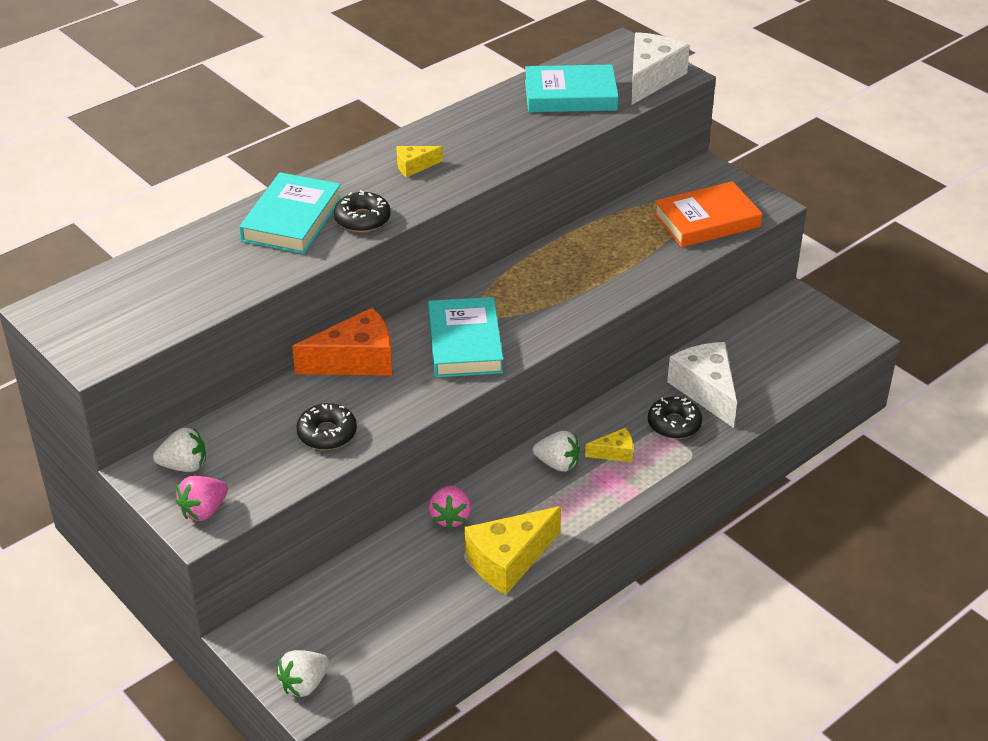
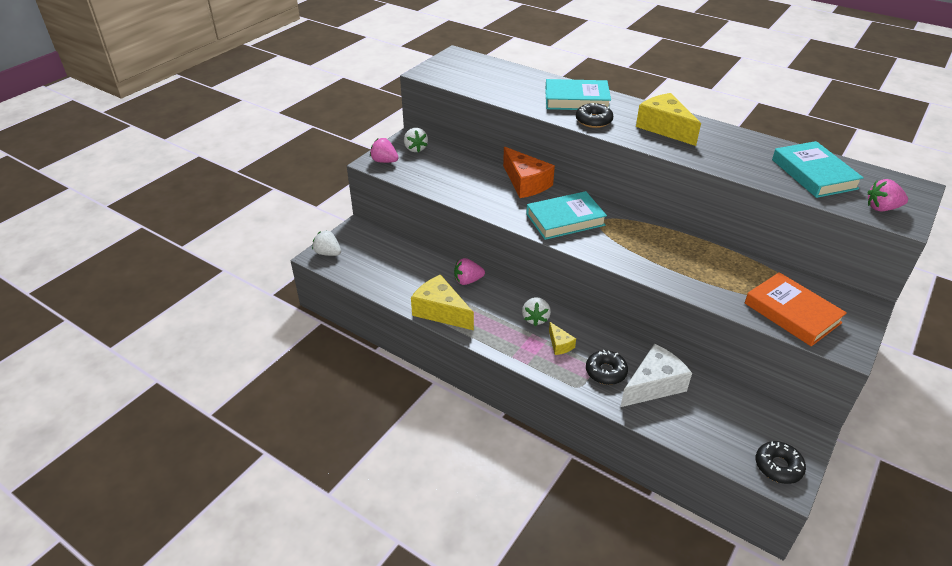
camera: 75 degrees right, 0 degrees up
black donut [296,403,357,450] -> black donut moved to [756,441,806,484]
yellow cheese [397,146,443,178] -> yellow cheese [636,93,701,146], size x1.99
white cheese [631,32,690,105] -> pink strawberry [868,179,908,212]

